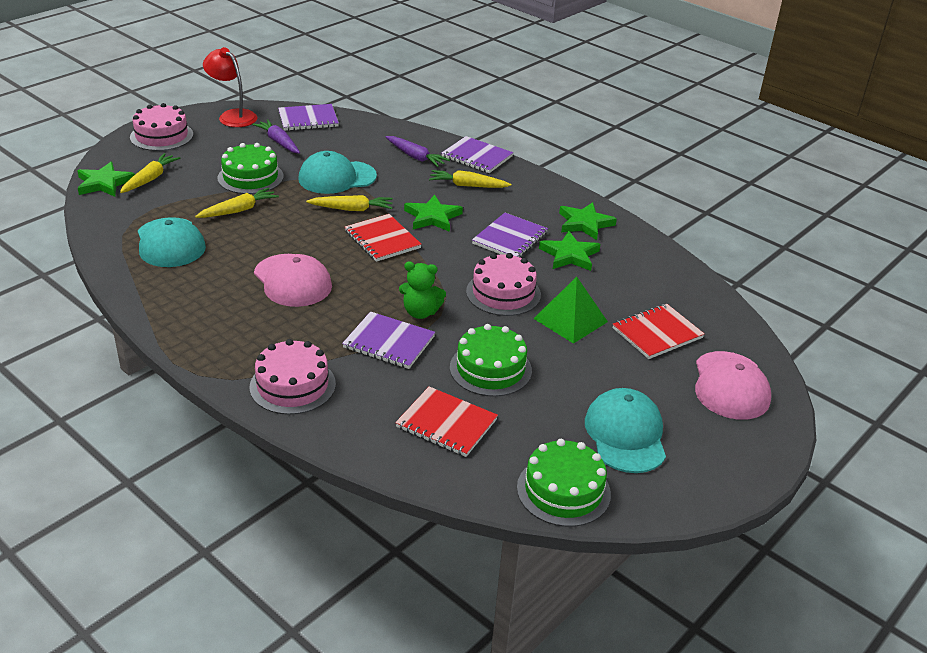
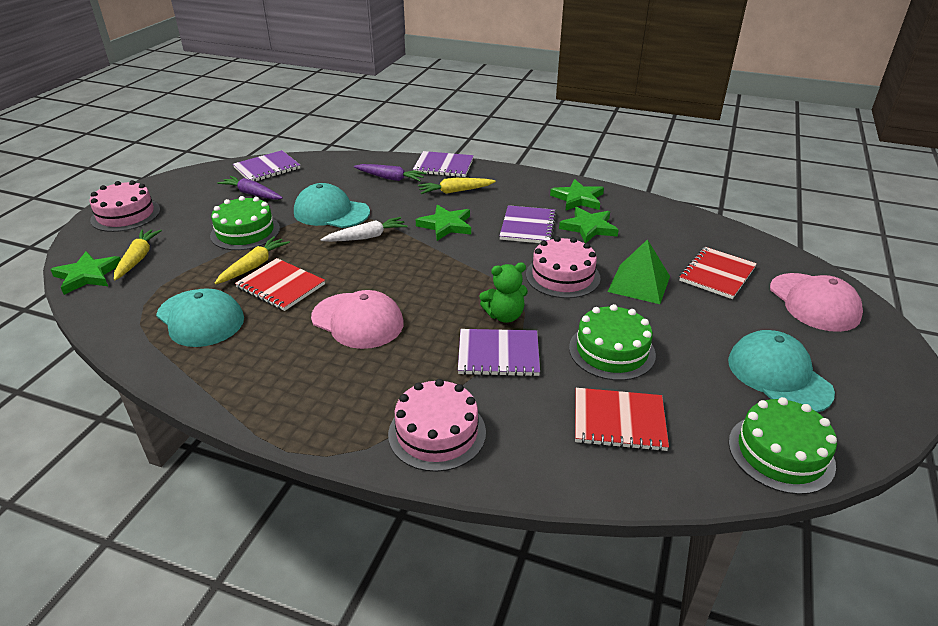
camera: 20 degrees left, 0 degrees up
red lamp [203,47,257,127] -> none
turquoise cap [298,151,377,194] -> turquoise cap turned 60 degrees clockwise [294,183,370,228]
yellow carrot [306,195,393,211] -> white carrot [320,217,408,242]
red notebook [345,214,422,262] -> red notebook moved to [235,258,325,311]

